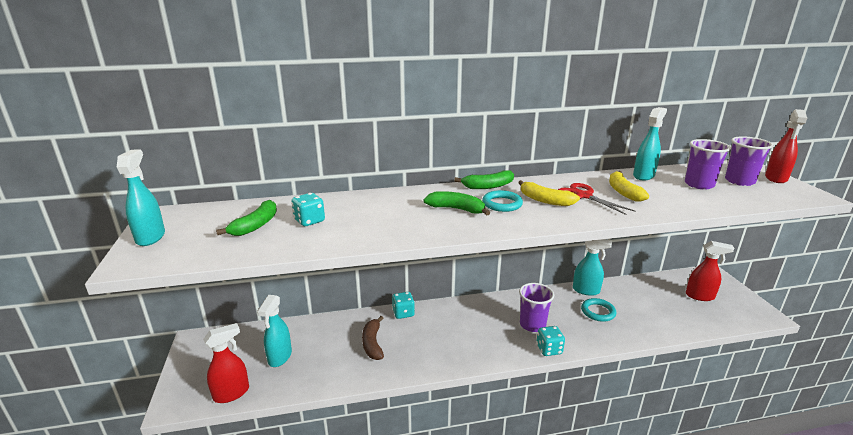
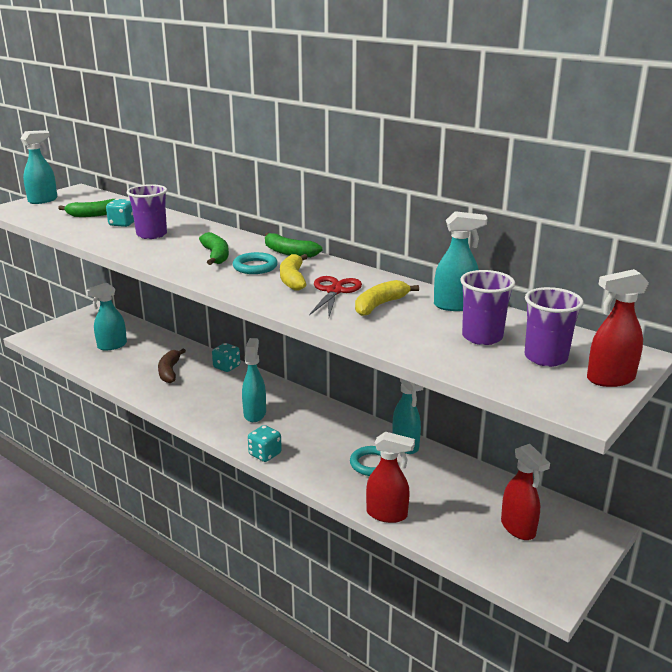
camera: 50 degrees right, 0 degrees up
red spray bottle [203,323,249,403] -> red spray bottle moved to [366,432,415,523]
brown banana [362,316,384,360] -> brown banana turned 45 degrees counterclockwise [158,348,186,383]
purple cup [519,283,554,332] -> purple cup moved to [127,184,167,239]
none -> turquoise spray bottle [242,338,266,422]

